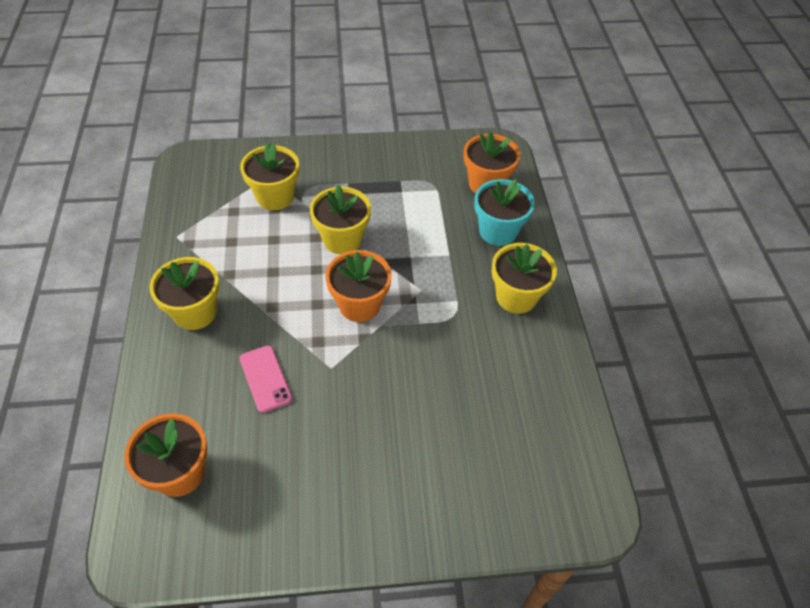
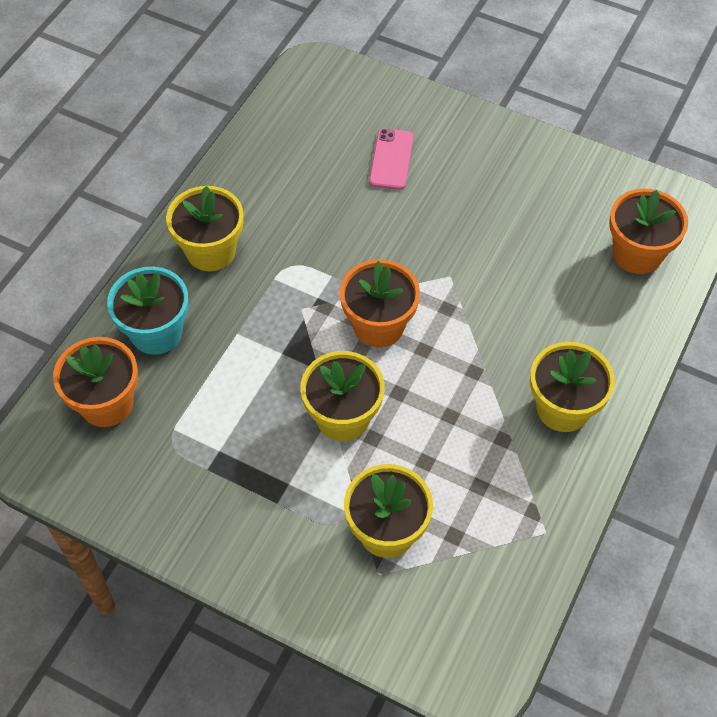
camera: 145 degrees left, 5 degrees up
pink phone [240,346,292,413] -> pink phone moved to [369,128,413,190]

